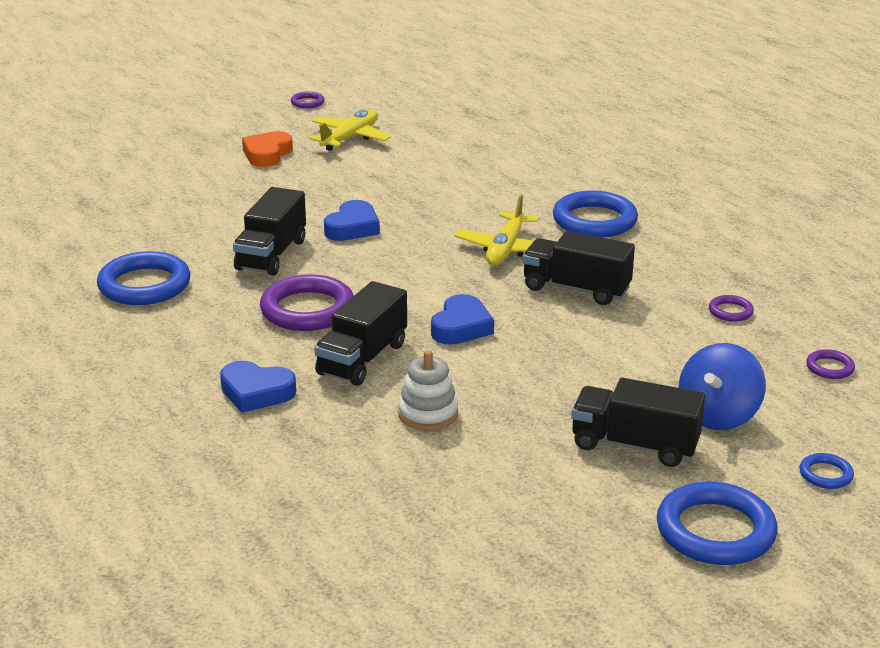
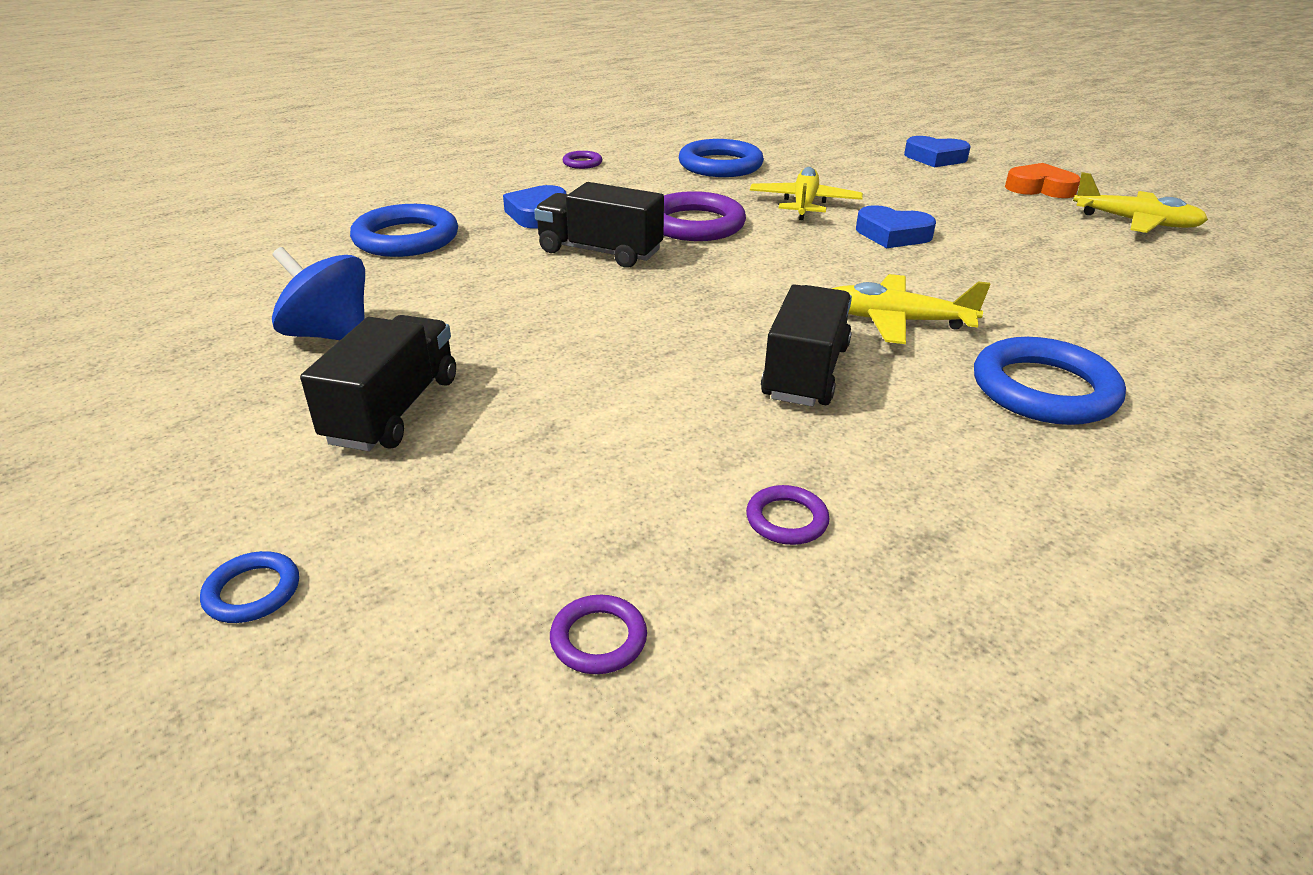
camera: 85 degrees right, 5 degrees up
black truck [233,187,306,276] -> yellow plane [750,167,863,220]
purple ring [291,91,325,108] -> purple ring moved to [563,151,602,169]
white stacking toy [398,350,458,431] -> none
blue heart [431,294,494,344] -> blue heart moved to [904,136,971,167]
blue ring [657,482,777,565] -> blue ring moved to [350,204,458,257]
blue spinning top [679,343,766,430] -> blue spinning top moved to [272,247,365,340]

